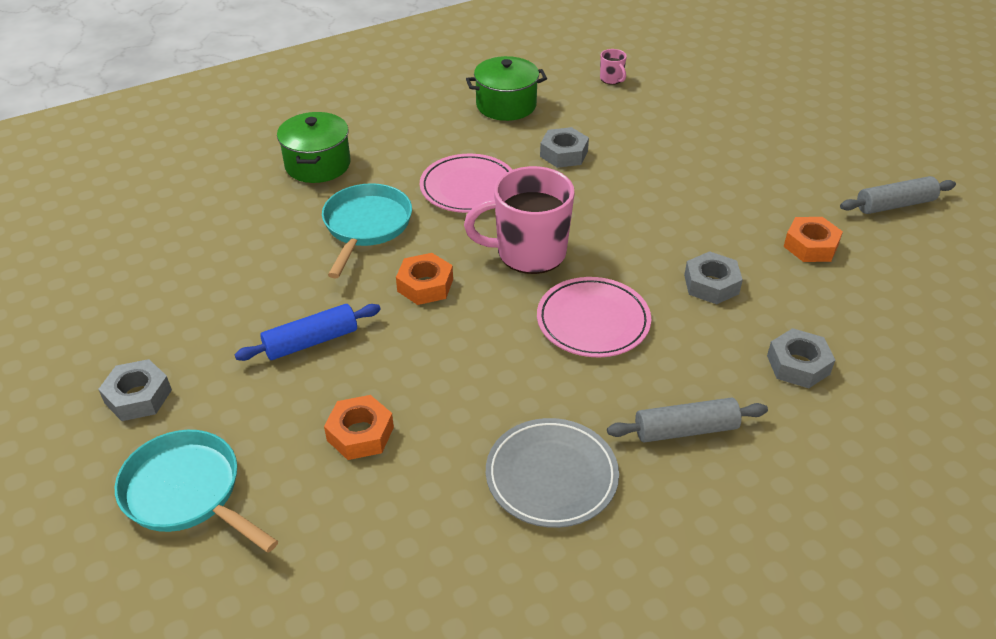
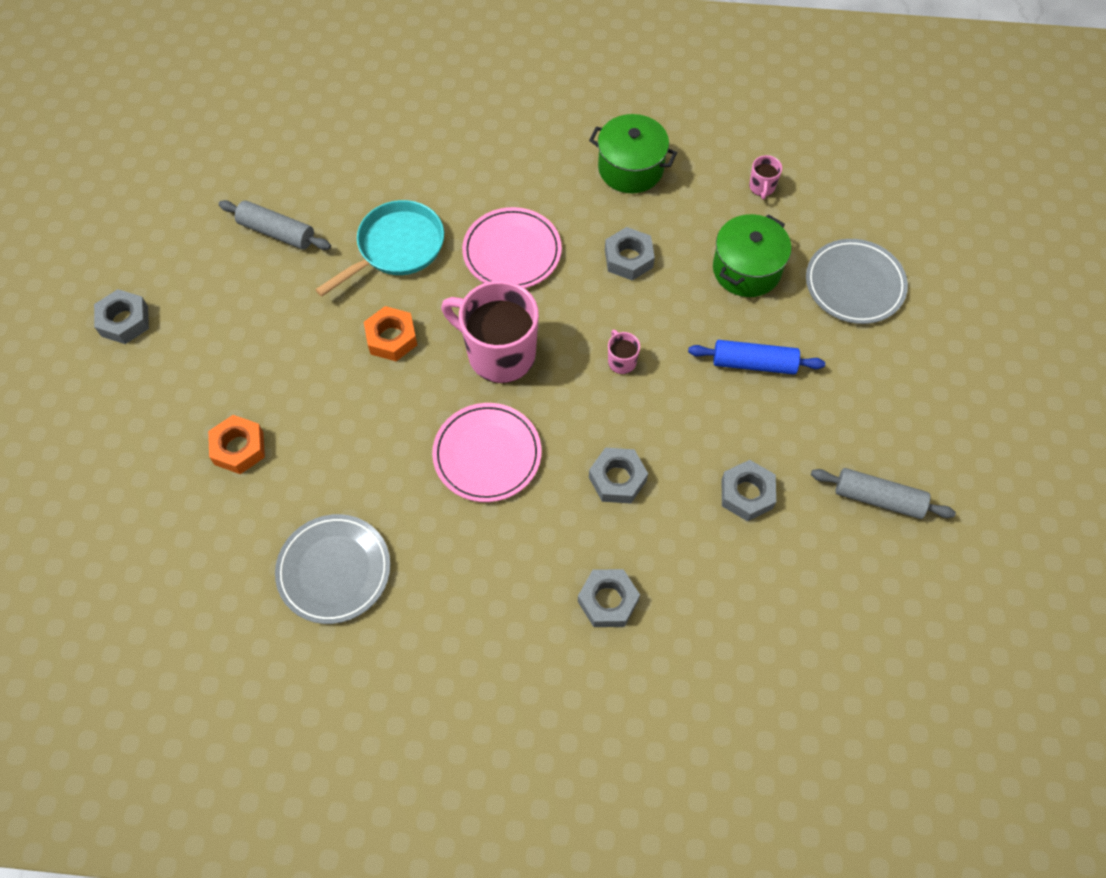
camera: 35 degrees right, 20 degrees up
turquoise pan [115,430,278,553] -> none
blue rolling pin [234,304,381,361] -> blue rolling pin moved to [688,340,825,375]
green pot [277,112,351,183] -> green pot moved to [713,214,791,297]
grey rolling pin [607,397,768,442] -> grey rolling pin moved to [219,200,331,250]
orange nut [783,217,843,262] -> grey nut [722,460,776,521]
none -> pink mug [608,329,640,374]
none -> grey plate [806,239,908,324]

